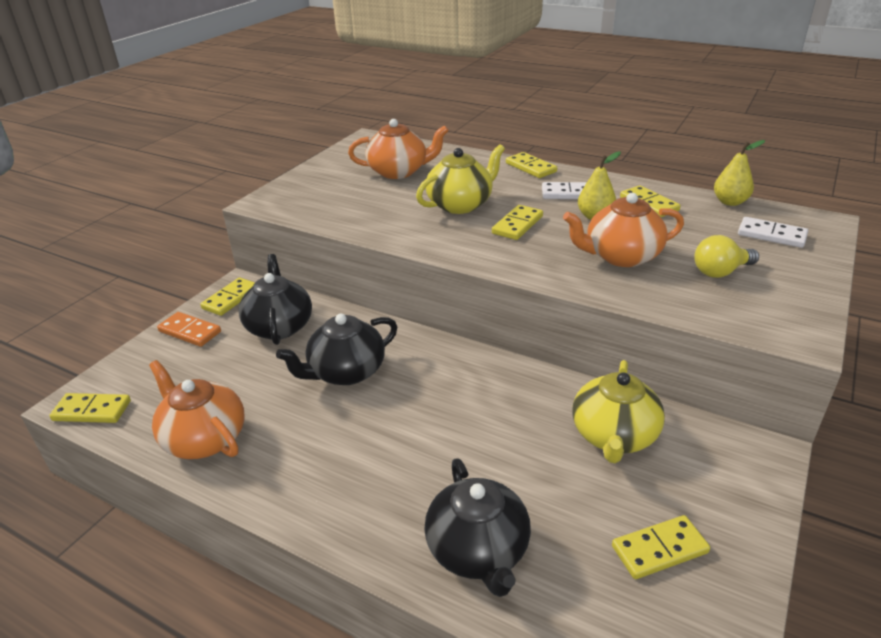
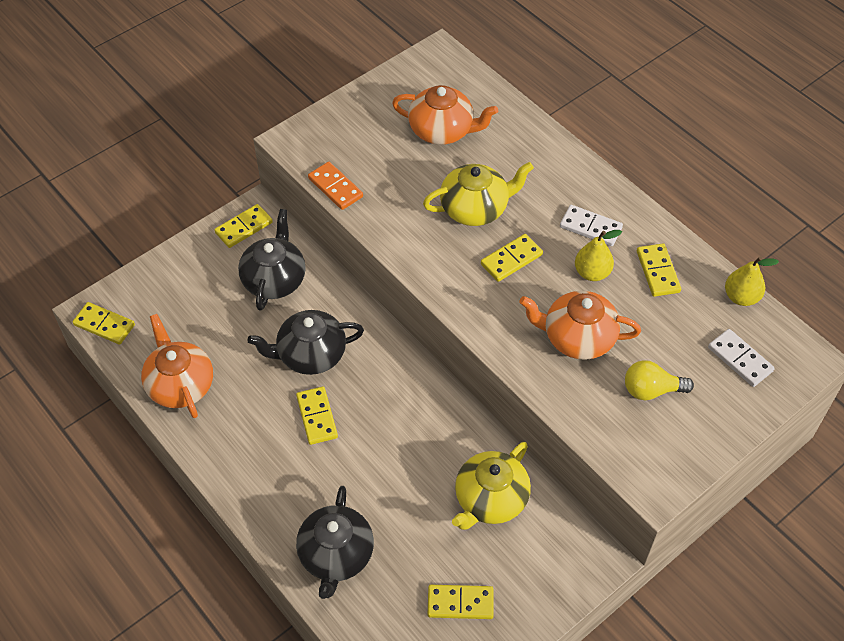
camera: 20 degrees right, 20 degrees up
orange domino [157,312,221,347] -> orange domino moved to [308,162,363,210]
yellow domino [506,152,557,178] -> yellow domino moved to [296,386,338,445]

